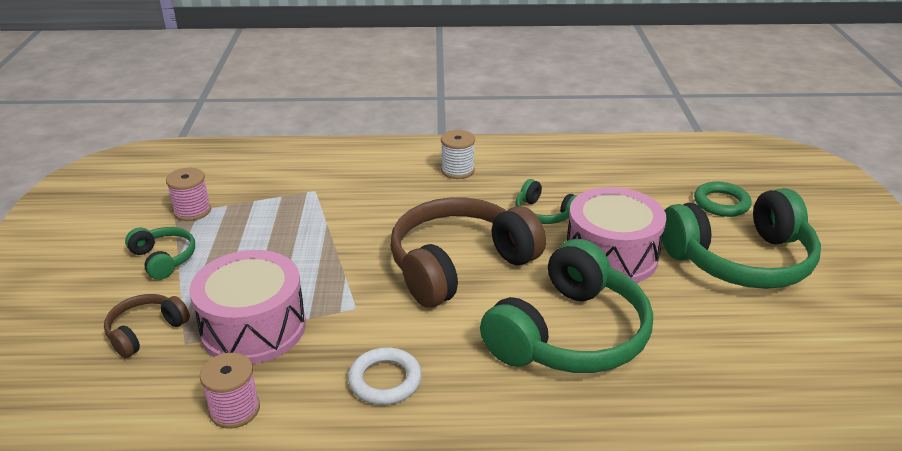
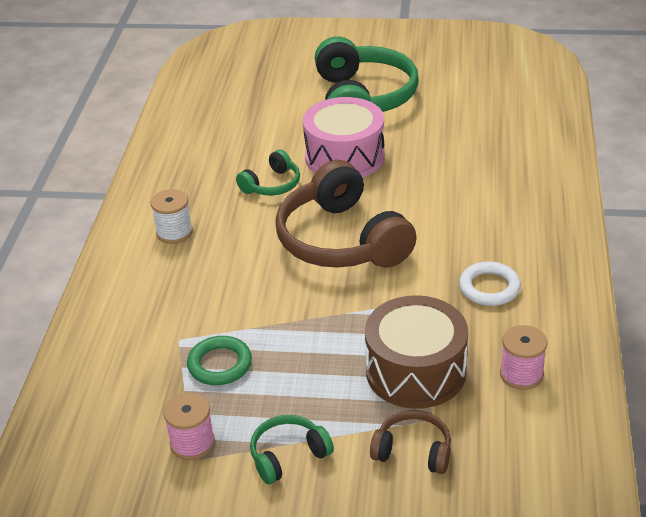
camera: 80 degrees left, 5 degrees up
brown headphones [104,294,190,358] -> brown headphones turned 150 degrees clockwise [370,410,451,474]
pink drum [189,250,306,364] -> brown drum [365,295,468,409]
green headphones [480,239,653,373] -> none
green ring [694,182,752,217] -> green ring moved to [187,336,252,385]

